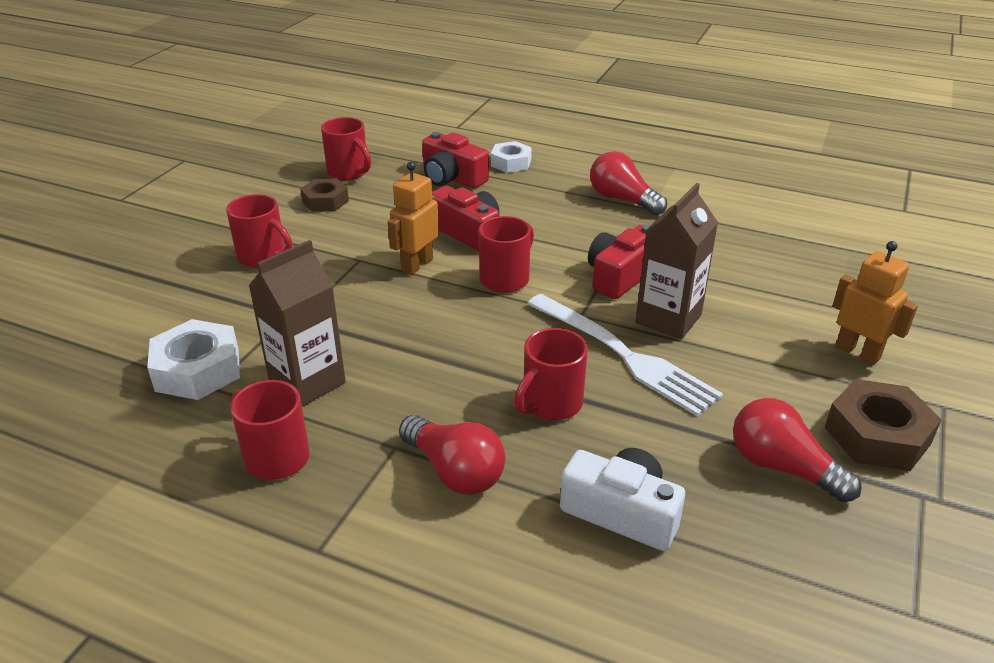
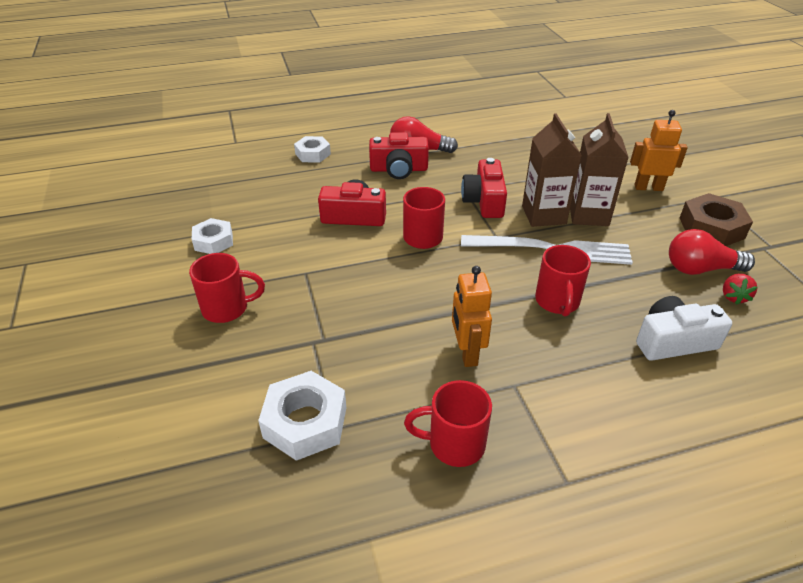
camera: 40 degrees left, 5 degrees up
brown carton [248,240,346,407] -> brown carton moved to [570,113,629,226]
brown nut [300,179,349,212] -> white nut [192,218,233,254]
red mug [321,117,371,180] -> none
orange robot [388,162,439,275] -> orange robot moved to [452,266,492,367]
red light bulb [399,415,506,495] -> none
red camera [422,132,489,188] -> red camera moved to [369,132,429,179]
none -> red strawberry [723,274,758,305]

